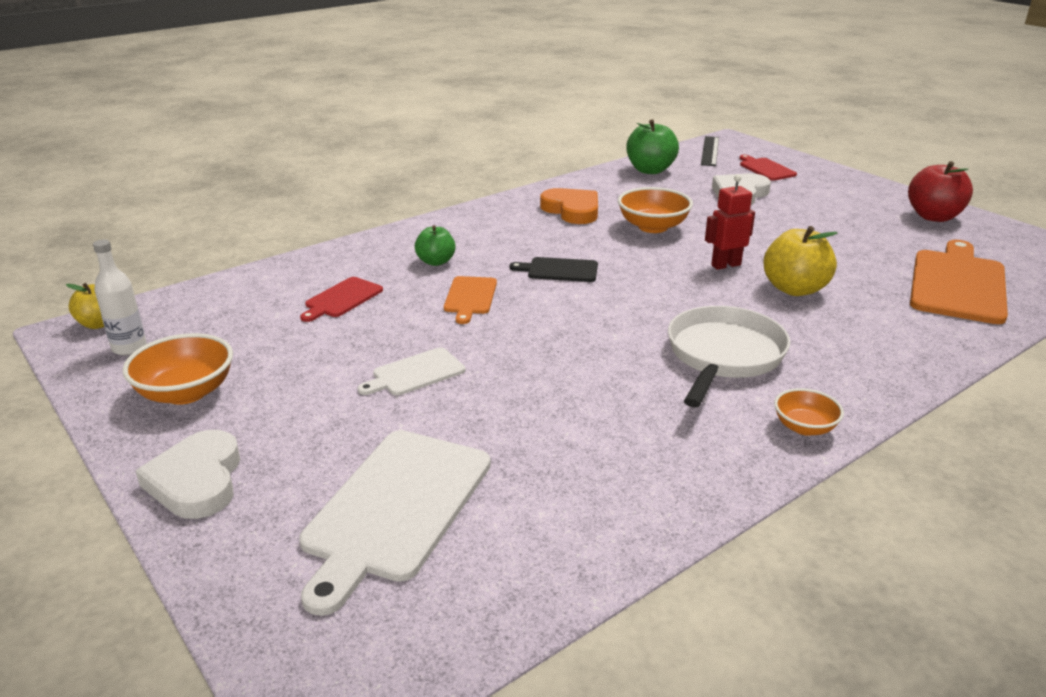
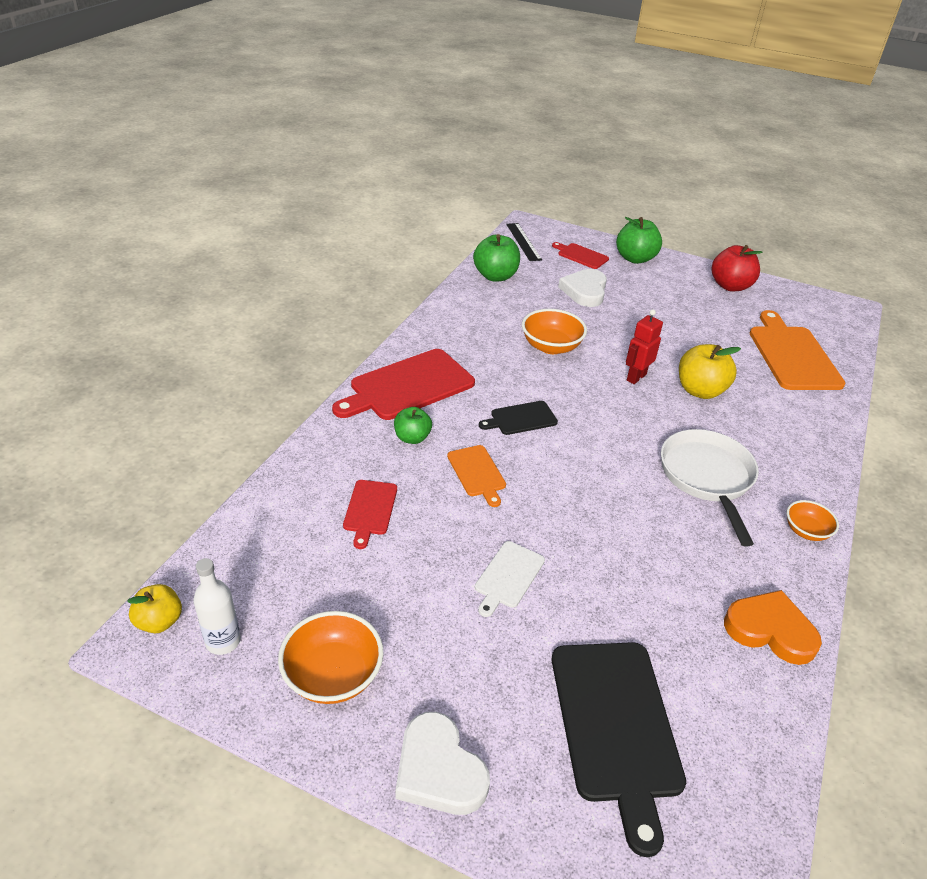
camera: 30 degrees left, 10 degrees up
white cutting board [299,430,491,616] -> black cutting board [552,642,686,857]
orange heart [540,188,598,224] -> orange heart moved to [724,590,822,665]
none -> red cutting board [332,349,475,420]
none -> green apple [616,217,662,264]

